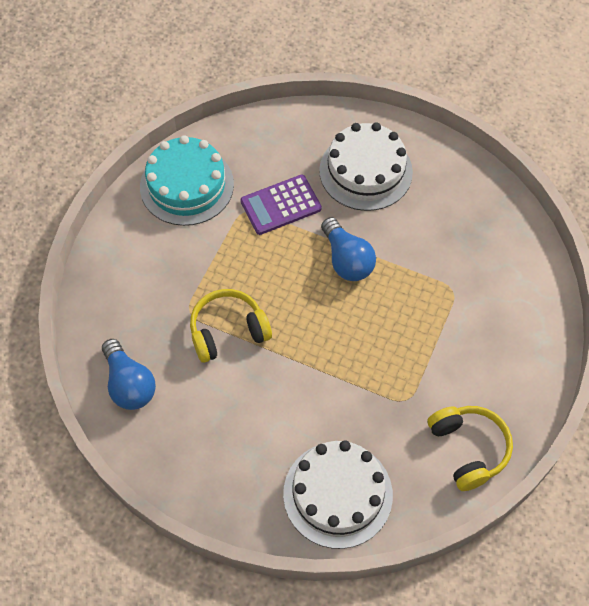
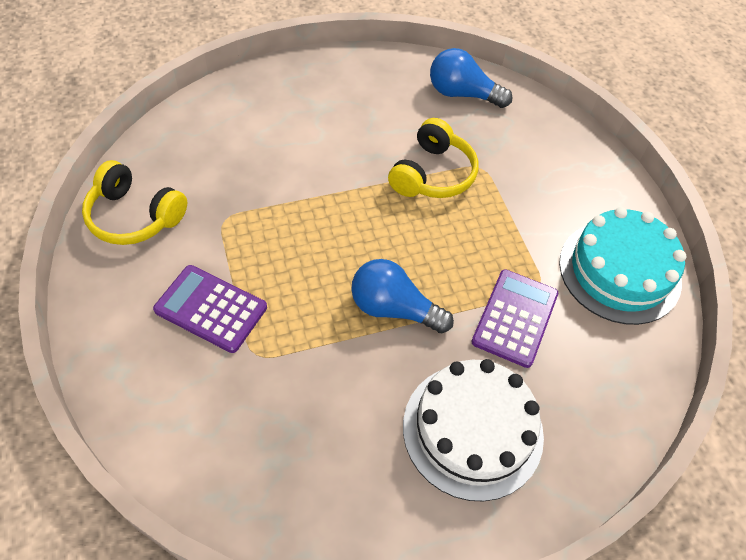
camera: 135 degrees right, 5 degrees down
white cake [283,440,393,549] -> none
none -> purple calculator [153,265,267,353]

